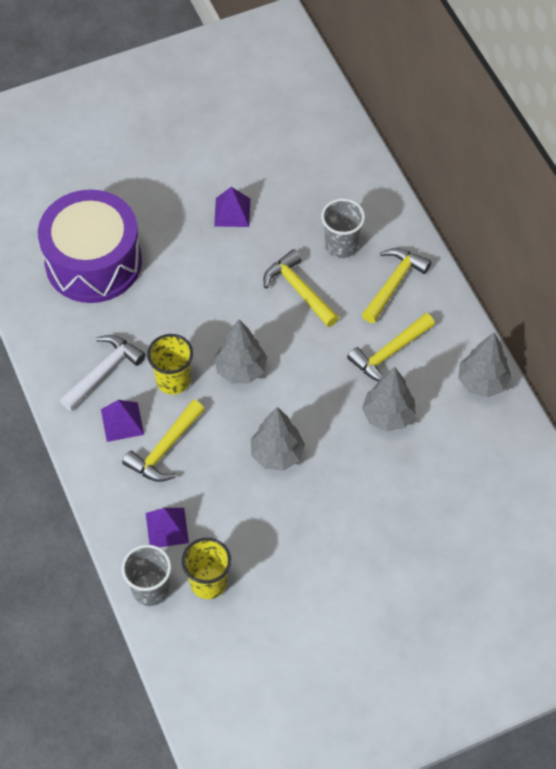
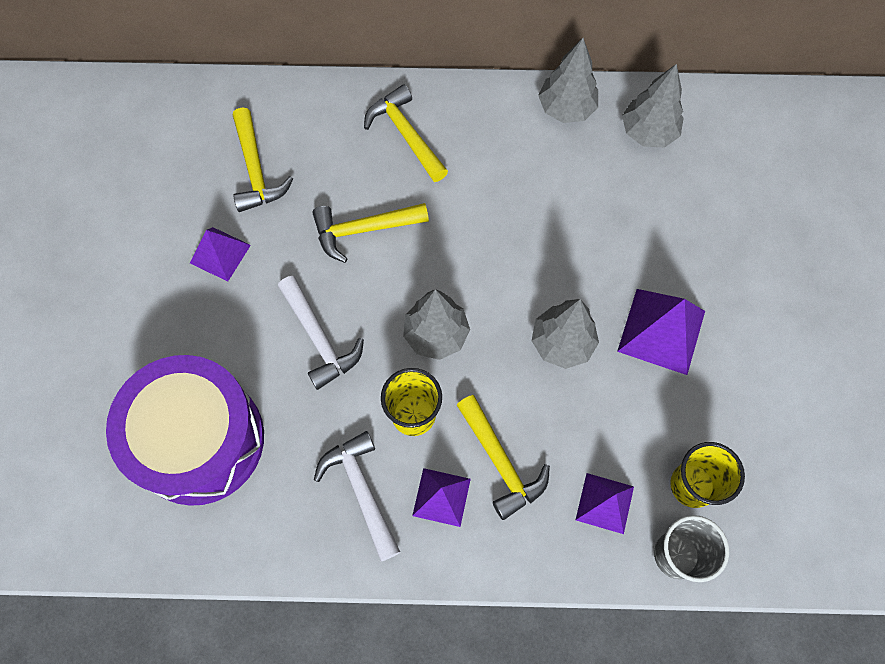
camera: 65 degrees left, 10 degrees up
grey cup [321,198,365,258] -> none
yellow hammer [347,313,435,381] -> yellow hammer moved to [233,107,293,212]
grey tree [362,367,416,431] -> grey tree moved to [622,64,684,147]
none -> white hammer [278,276,364,390]
none -> purple pyramid [617,289,705,375]

